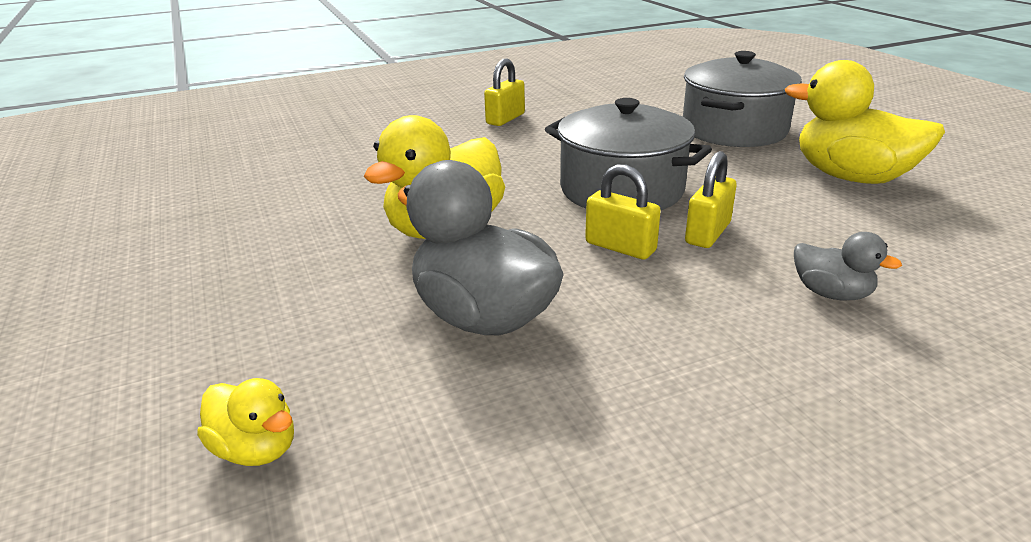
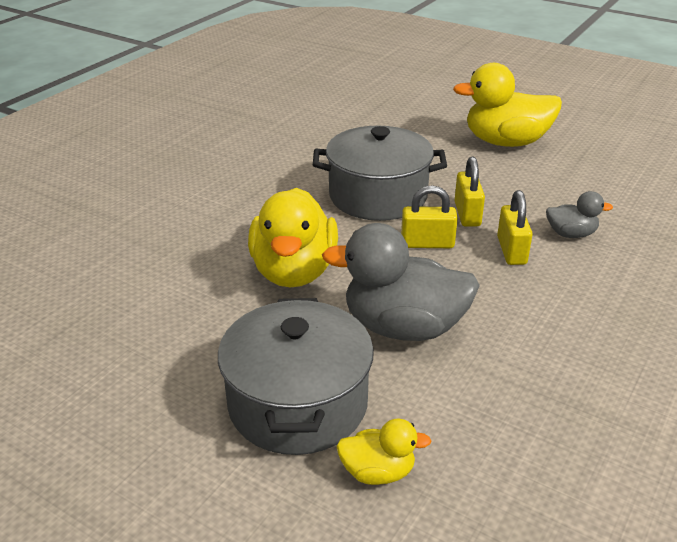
camera: 35 degrees left, 5 degrees up
yellow padlock [484,59,525,126] -> yellow padlock moved to [497,190,533,265]
grey pot [683,51,802,147] -> grey pot moved to [218,298,374,455]

